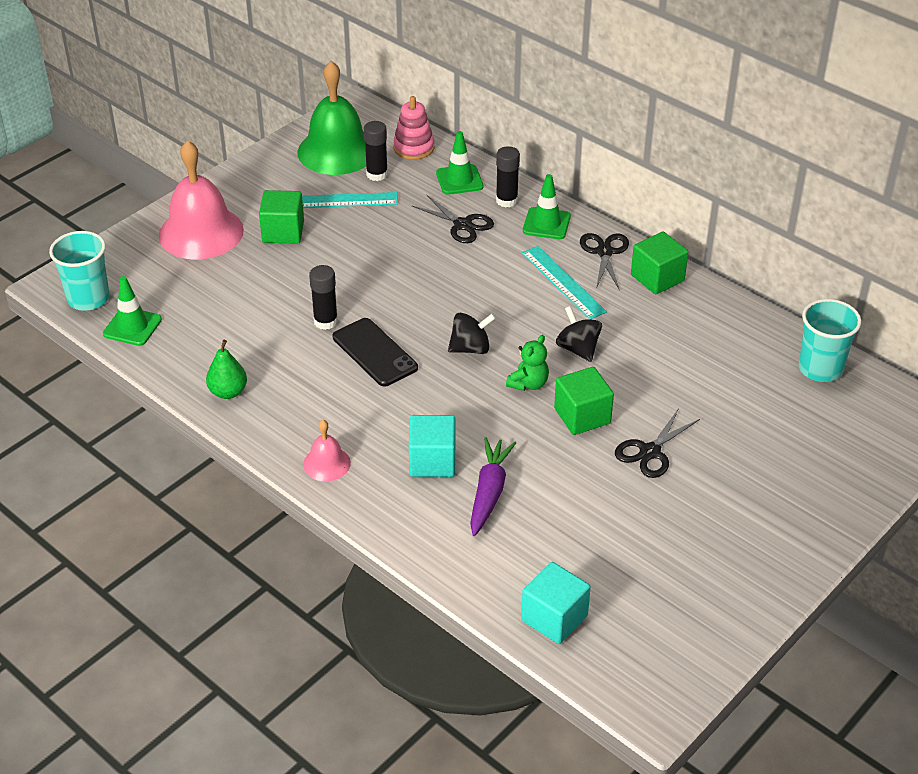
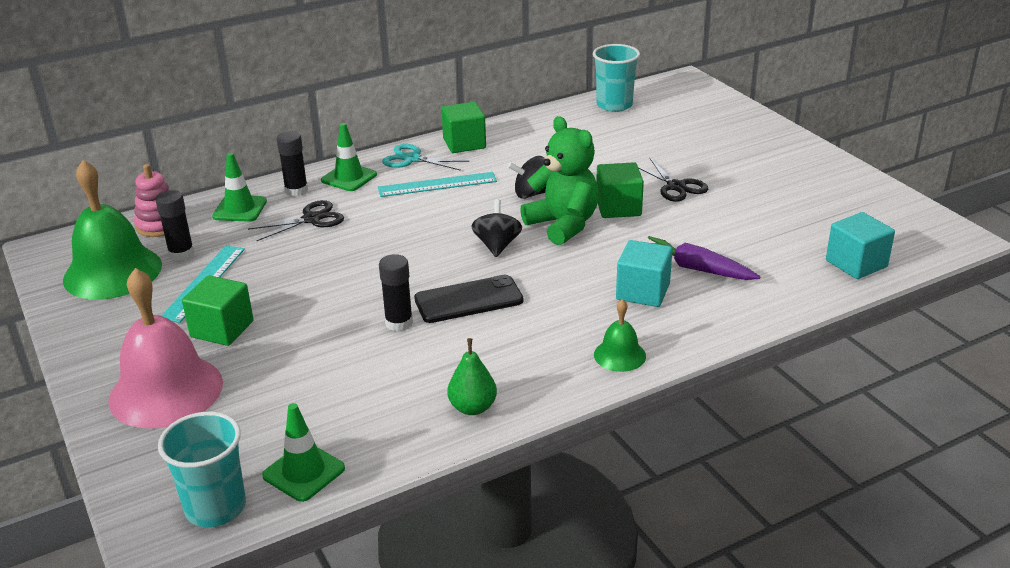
camera: 70 degrees left, 10 degrees down
pink bell [303,420,351,481] -> green bell [594,299,646,372]
green teddy bear [506,335,549,391] -> green teddy bear [520,116,599,245], size x1.87
black scissors [580,233,629,291] -> turquoise scissors [382,144,469,171]

